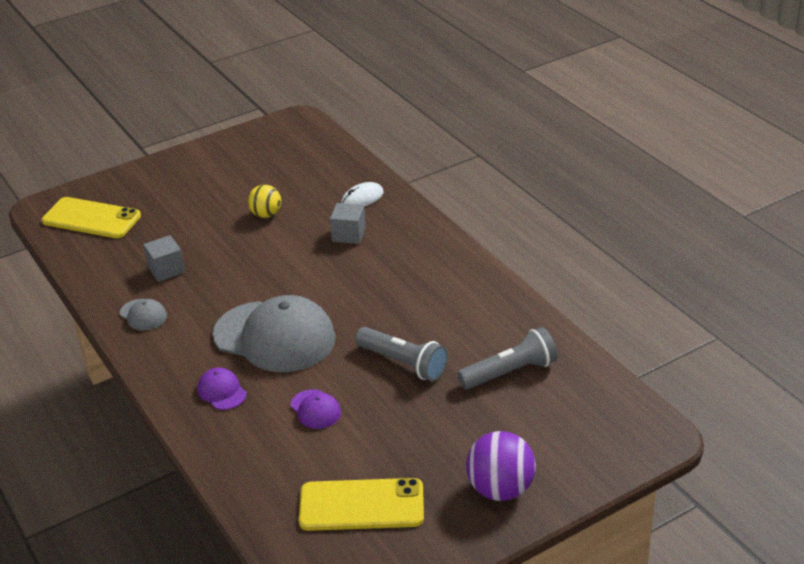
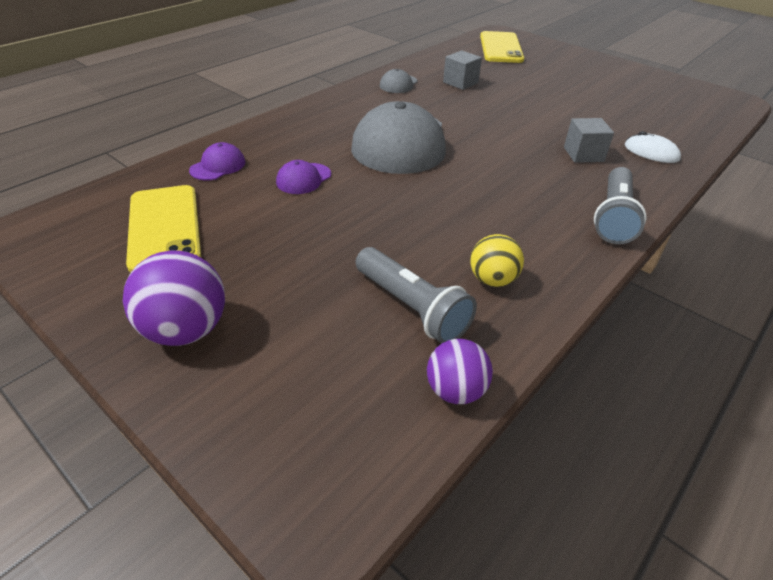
camera: 70 degrees right, 5 degrees up
purple cap [197,368,247,410] -> purple cap moved to [189,142,246,180]
yellow ball [248,185,281,218] -> yellow ball moved to [470,234,524,287]
grey flashlight [355,327,448,381] -> grey flashlight moved to [594,167,646,244]
none -> purple ball [427,339,493,404]

